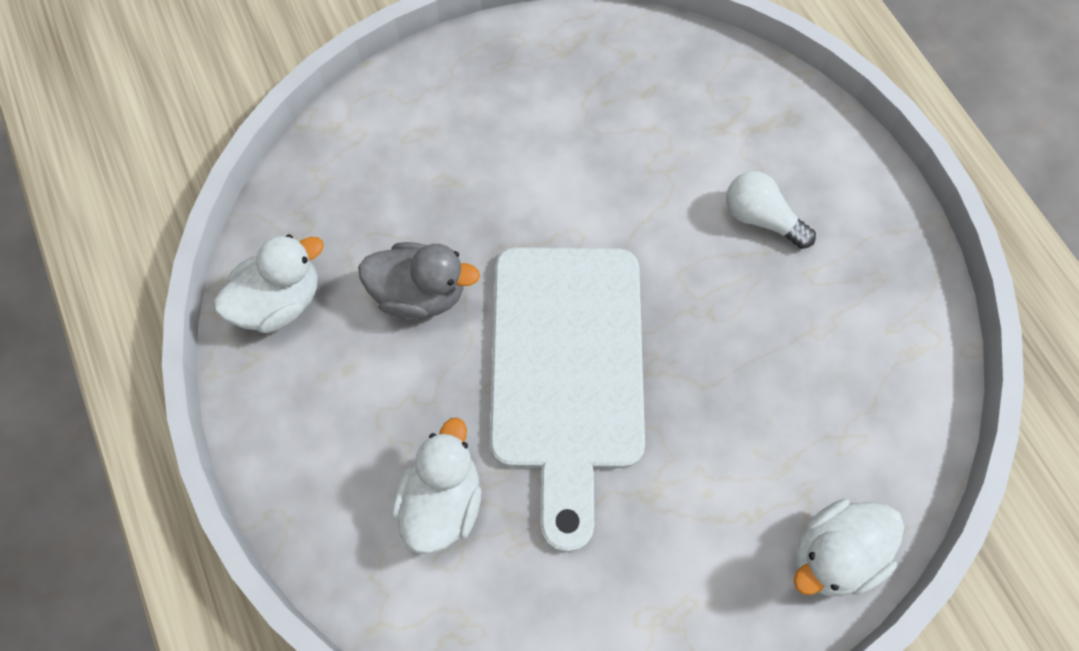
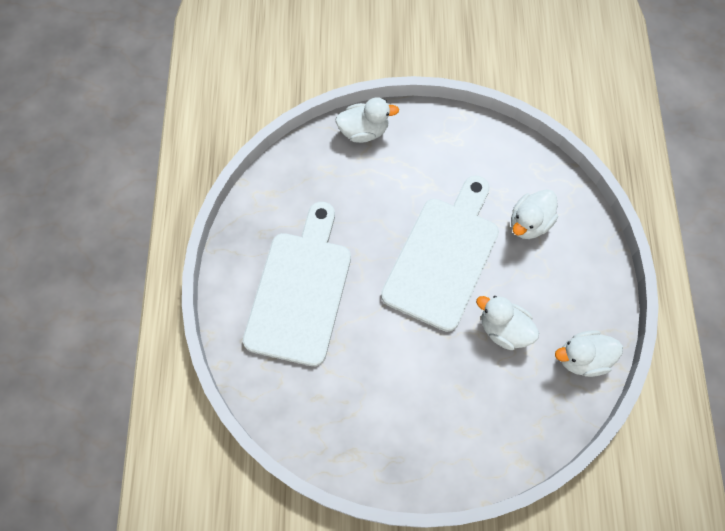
camera: 155 degrees left, 0 degrees up
grey duck [358,242,480,319] -> white duck [476,296,539,350]
white light bulb [726,171,816,249] -> white cutting board [243,202,351,366]

